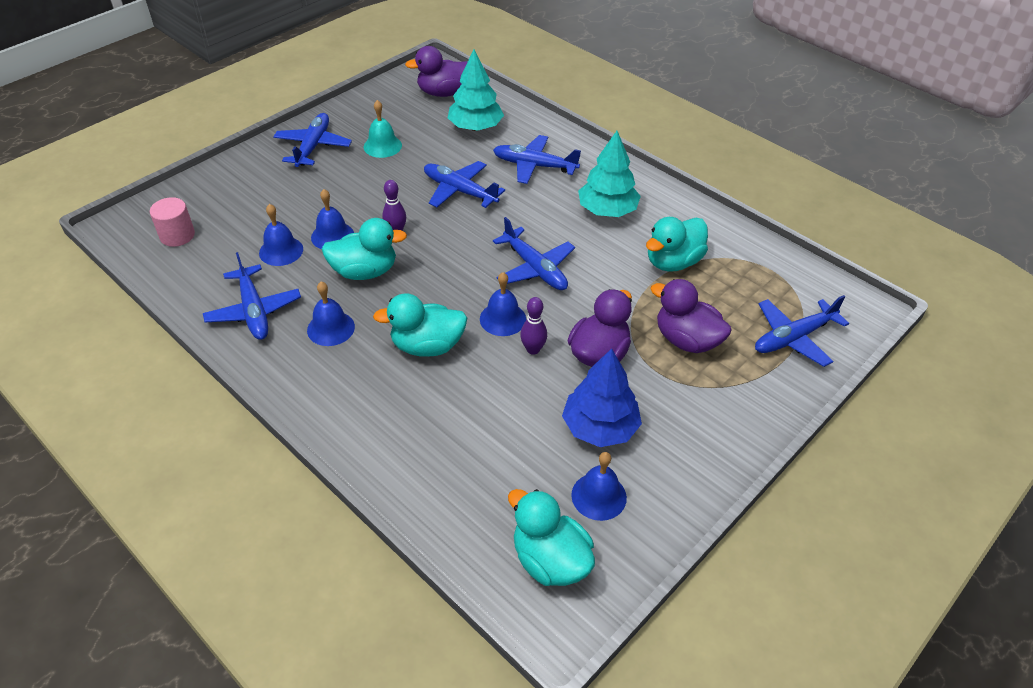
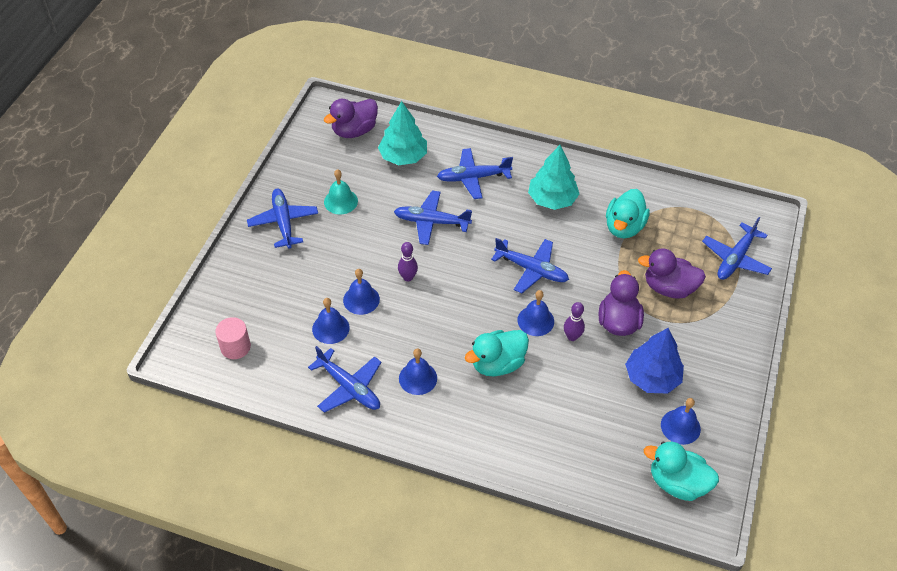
camera: 25 degrees left, 5 degrees up
turquoise duck [322,218,407,280] -> none

